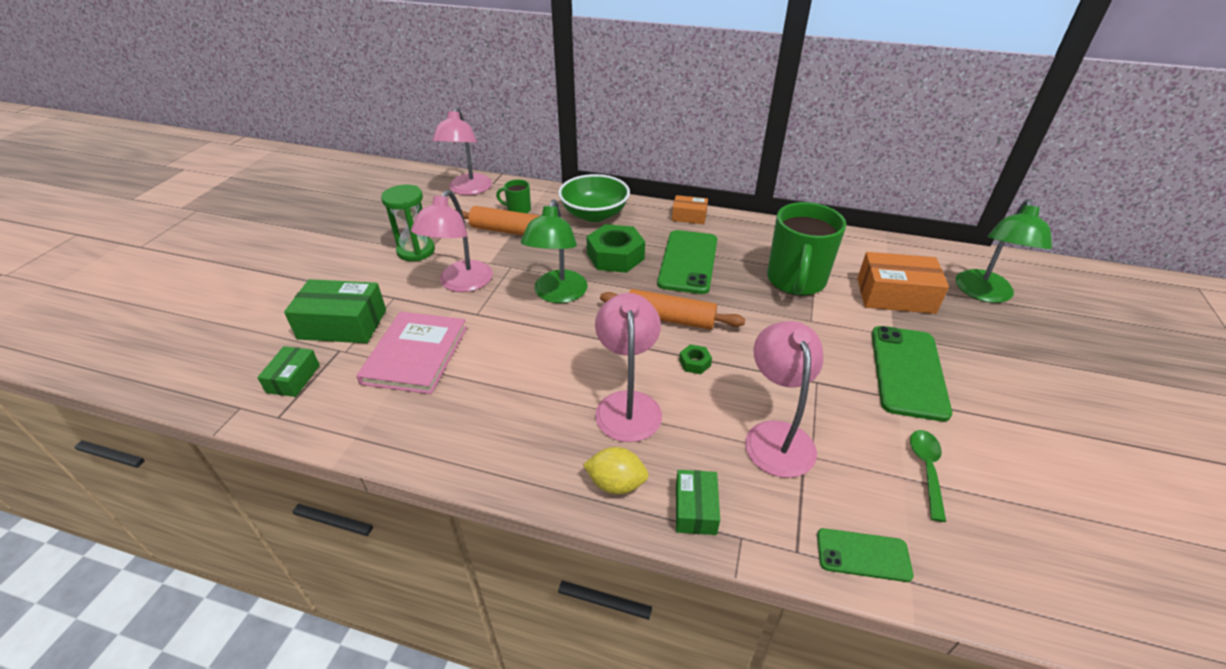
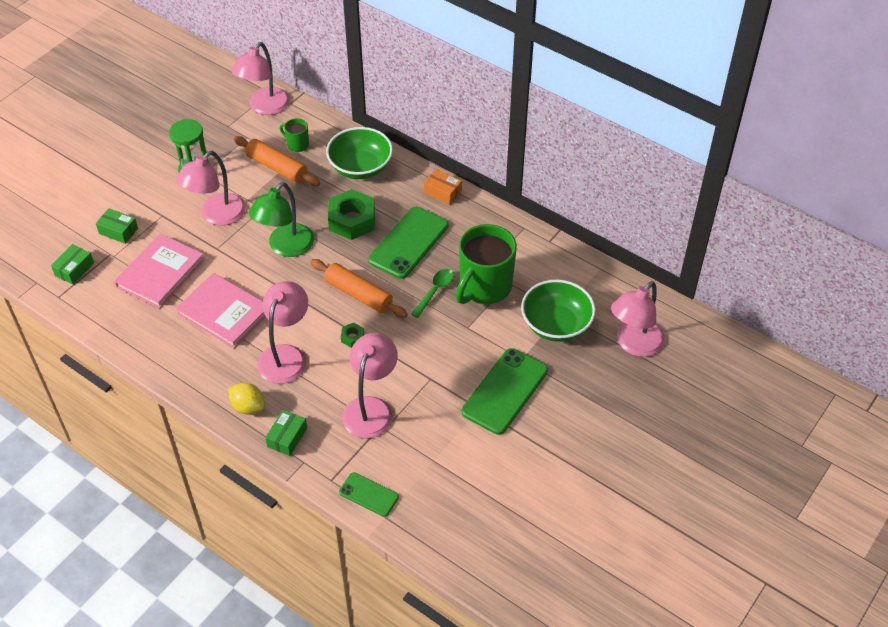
camera: 20 degrees right, 10 degrees up
green box [284,279,386,343] -> green box [96,208,138,244], size x0.57
orange box [857,252,949,314] -> green bowl [521,280,596,342]
green spoon [910,430,946,522] -> green spoon moved to [411,269,454,318]
green lamp [956,199,1052,303] -> pink lamp [611,281,665,357]
none -> pink book [176,273,266,348]

